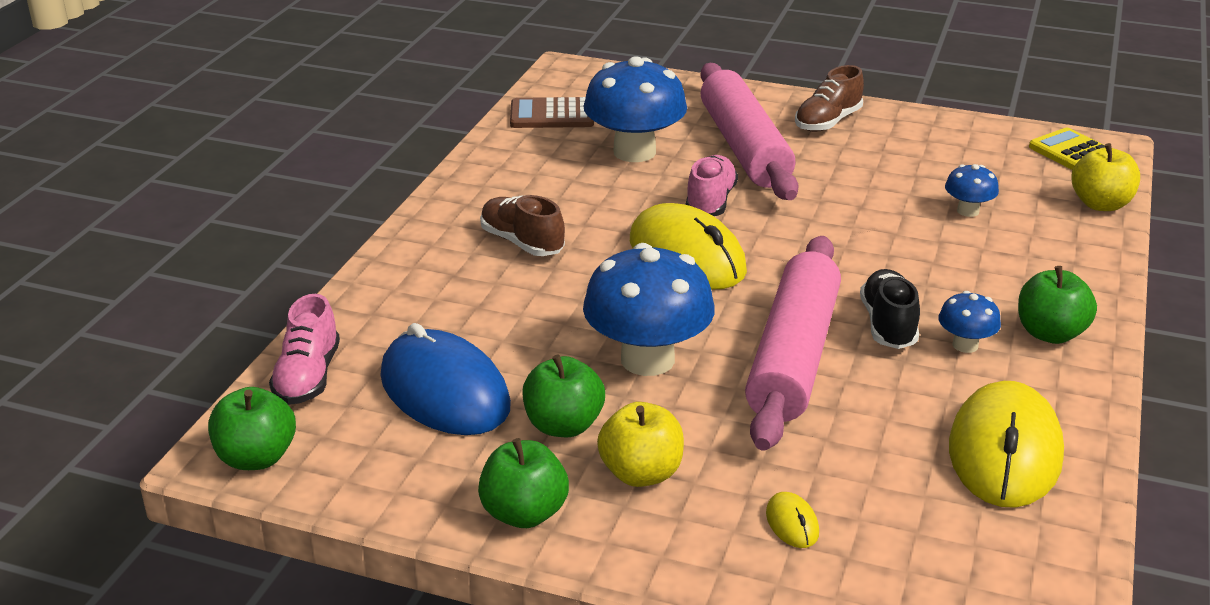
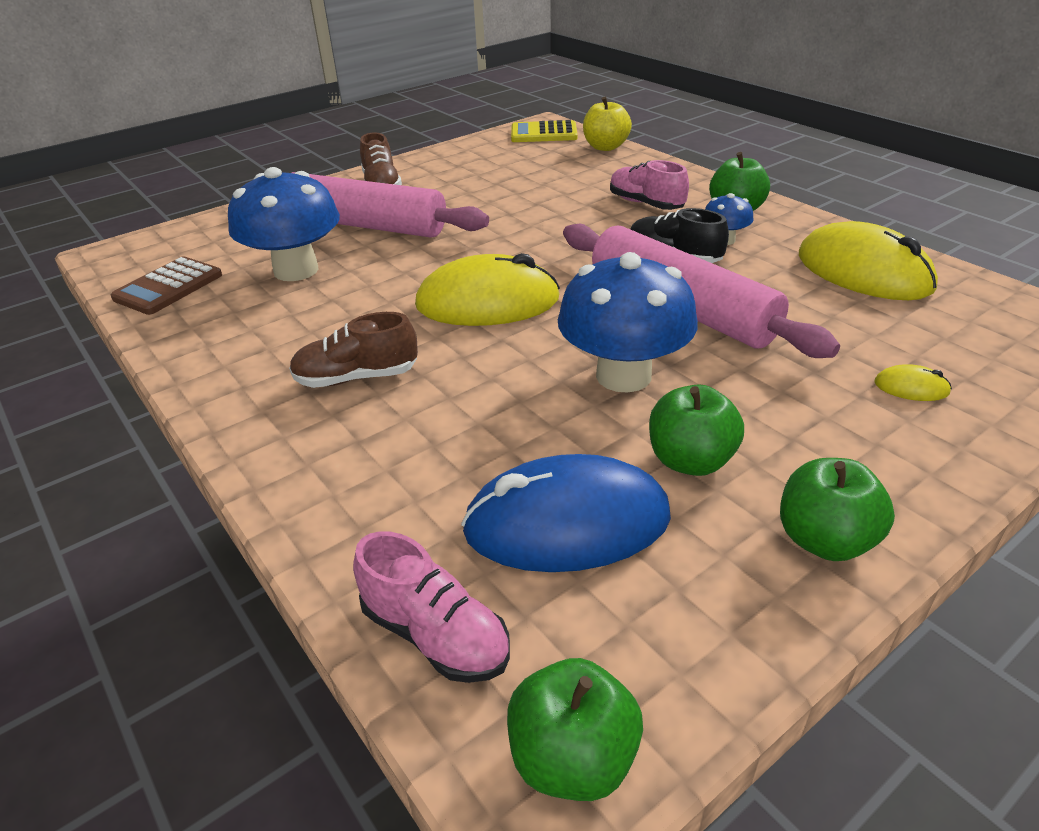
camera: 55 degrees left, 5 degrees up
yellow apple [597,402,684,487] -> none
pink shoe [686,155,738,216] -> pink shoe moved to [610,160,689,210]
blue mushroom [945,164,999,217] -> none

